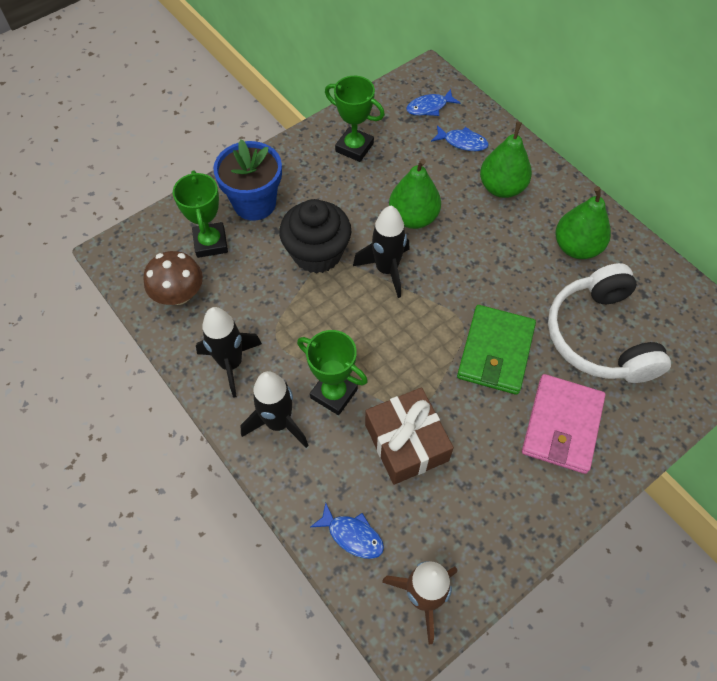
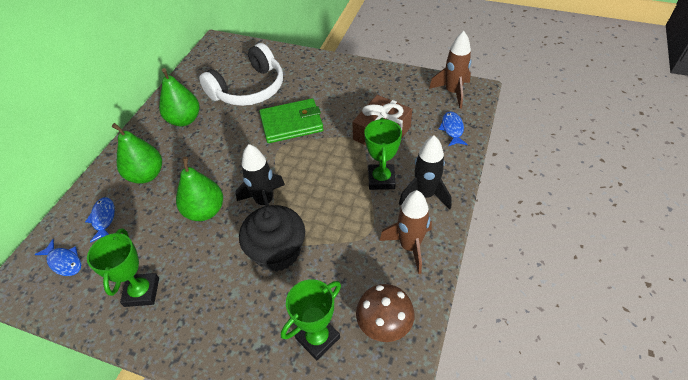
camera: 120 degrees left, 10 degrees down
black rocket [196,307,262,398] -> brown rocket [379,190,432,274]
blue flower pot [213,139,282,220] -> none
pink wallet [522,374,605,474] -> none

